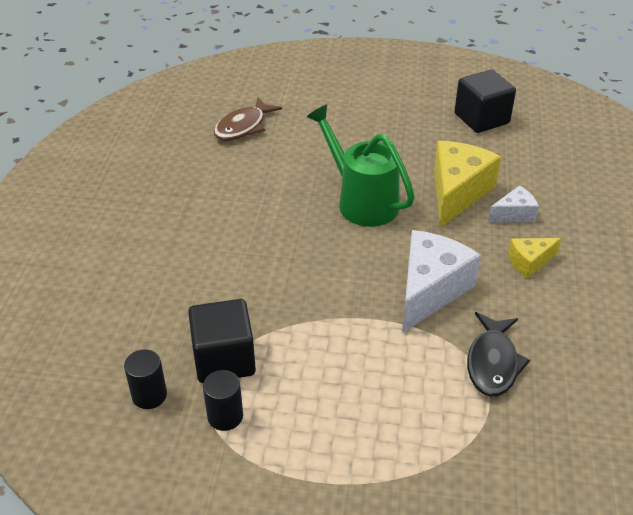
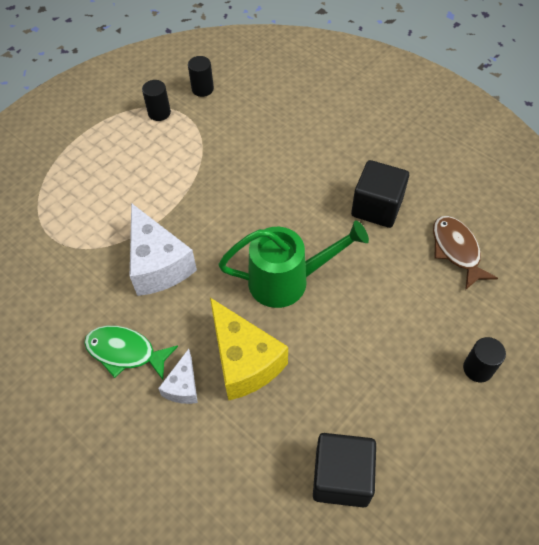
camera: 125 degrees right, 15 degrees up
black cube [188,299,256,383] -> black cube moved to [351,160,409,228]
black fish [467,312,530,397] -> none
yellow cheese [508,238,562,278] -> green fish [84,326,178,380]
none -> black cylinder [463,337,506,382]

